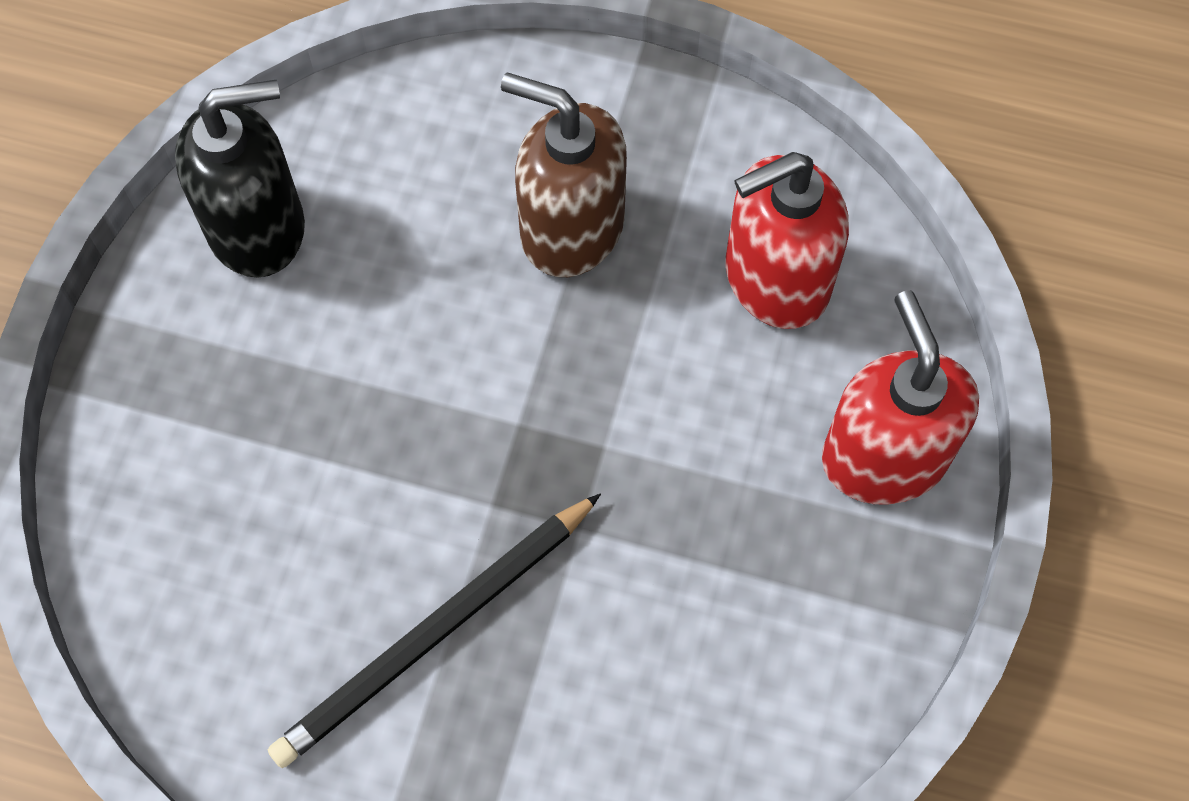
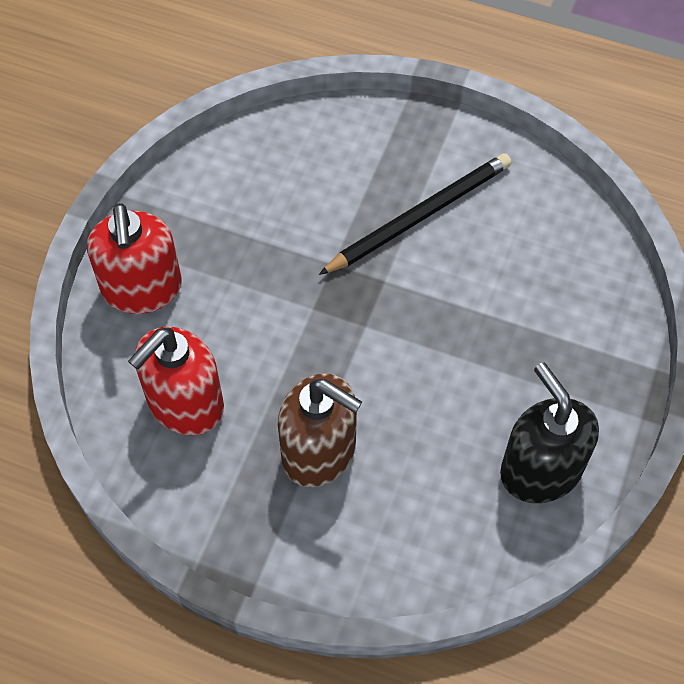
camera: 175 degrees left, 5 degrees down
black soap dispenser [175,80,305,277] -> black soap dispenser turned 75 degrees clockwise [500,362,599,503]
red soap dispenser [726,152,849,329] -> red soap dispenser turned 150 degrees clockwise [128,327,224,435]

